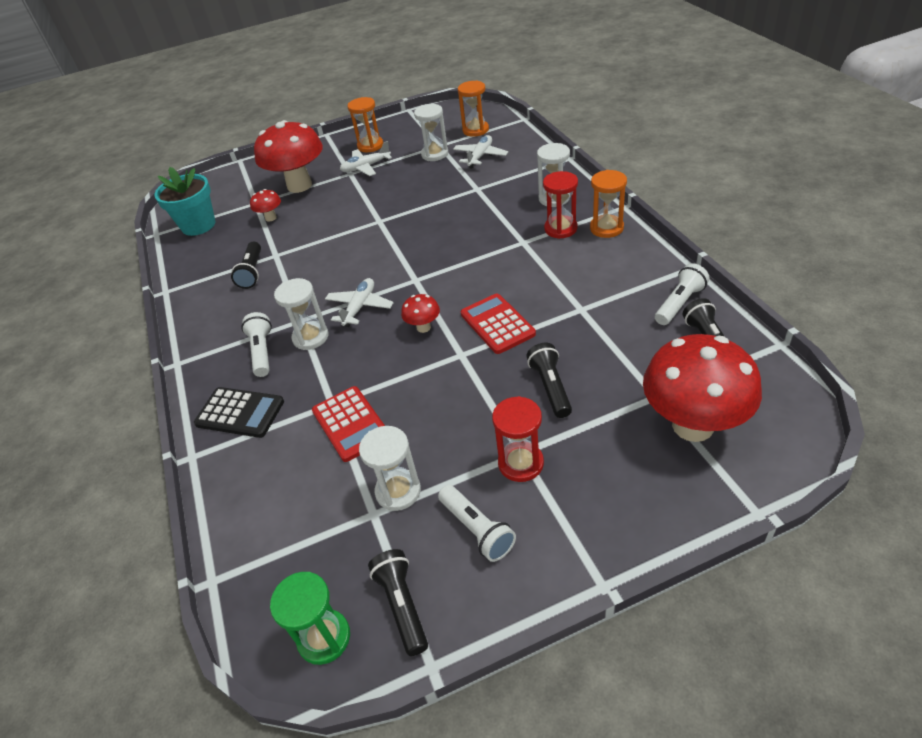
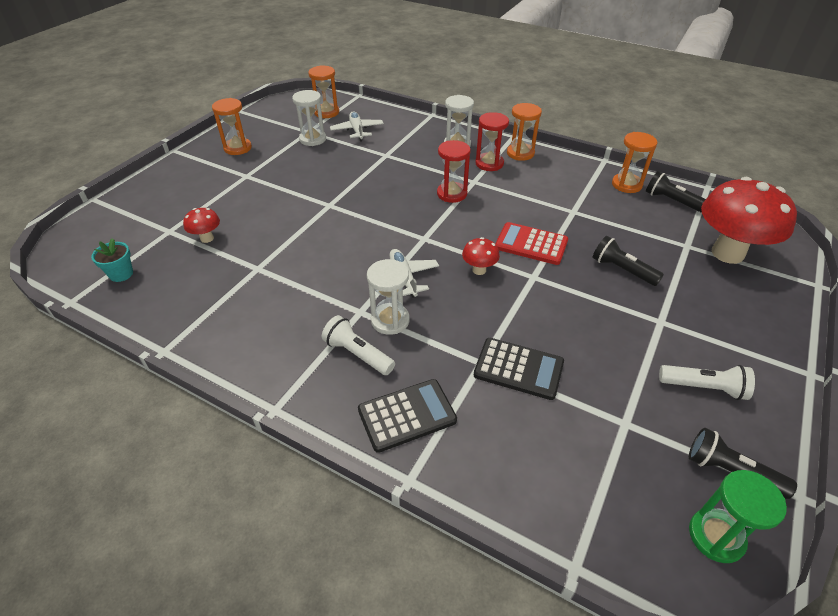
camera: 45 degrees left, 0 degrees up
turquoise flower pot [154,167,215,236] -> turquoise flower pot [91,238,133,282], size x0.54
black flashlight [231,242,261,289] -> none
red mushroom [254,120,323,193] -> none
red calculator [312,386,385,462] -> black calculator [474,338,564,400]
white plane [340,141,392,176] -> none
white hourglass [359,426,421,511] -> none
red hourglass [492,396,544,482] -> red hourglass moved to [437,140,471,203]
white flashlight [655,263,710,325] -> orange hourglass [612,132,657,193]

